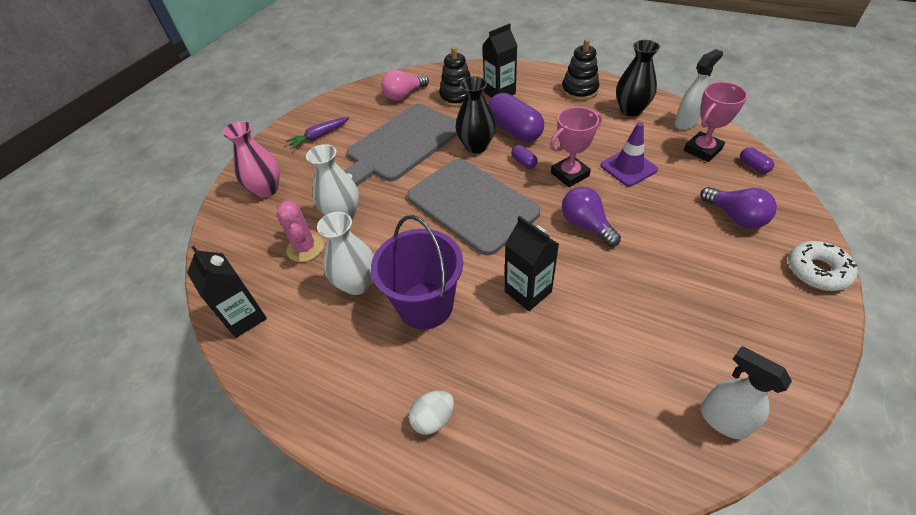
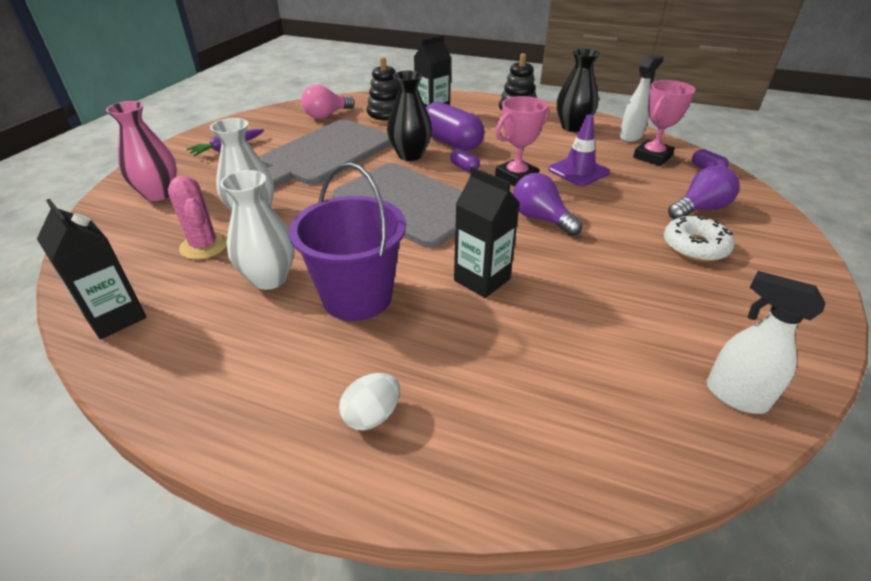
camera: 10 degrees left, 10 degrees down
purple light bulb [700,187,777,229] -> purple light bulb turned 75 degrees counterclockwise [668,165,740,219]
white donut [788,241,858,291] -> white donut moved to [664,216,734,262]

